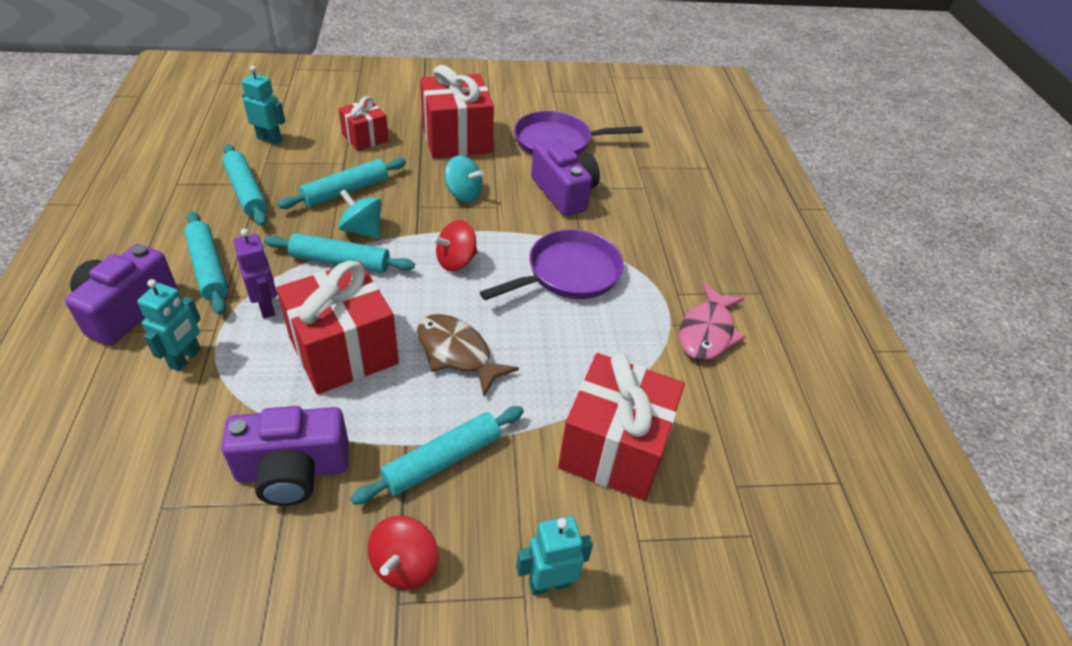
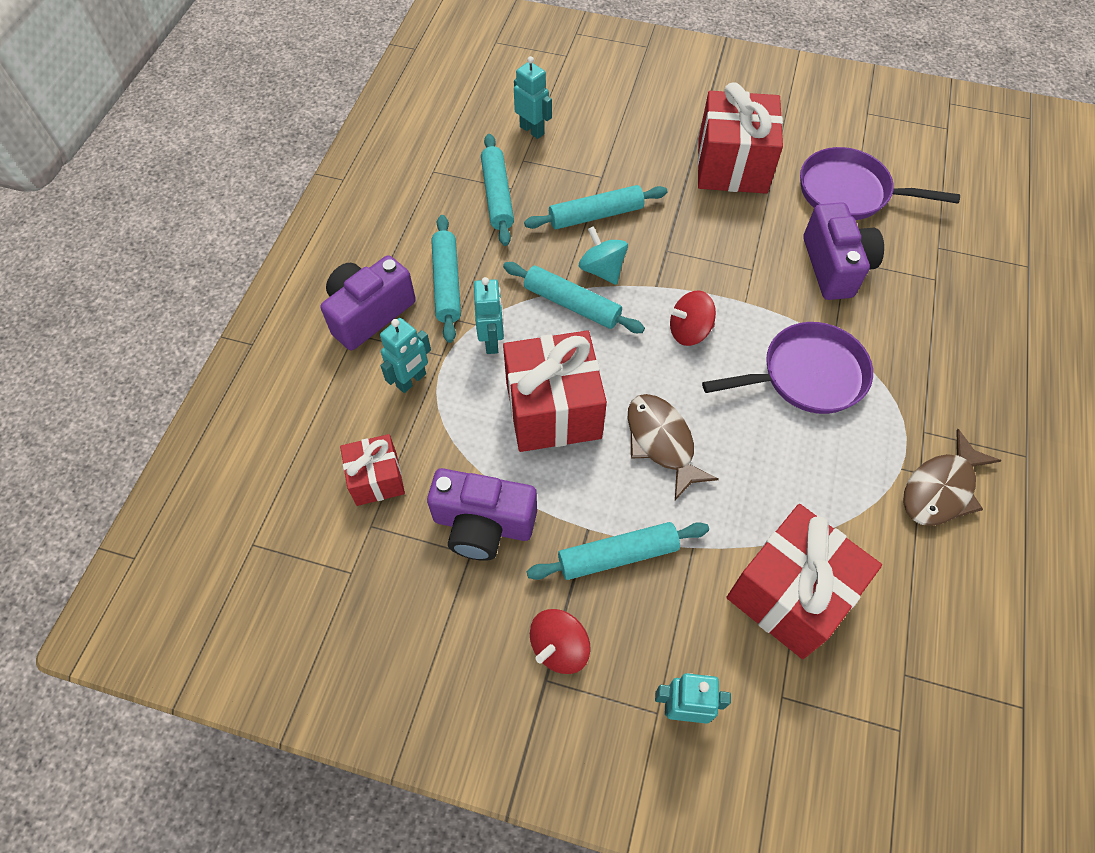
camera: 25 degrees right, 15 degrees up
purple robot [234,229,277,318] -> turquoise robot [474,277,504,354]
red gift [339,96,389,151] -> red gift moved to [340,434,405,506]
turquoise spinning top [445,155,484,202] -> none
pink fish [679,283,746,361] -> brown fish [903,429,1002,526]

